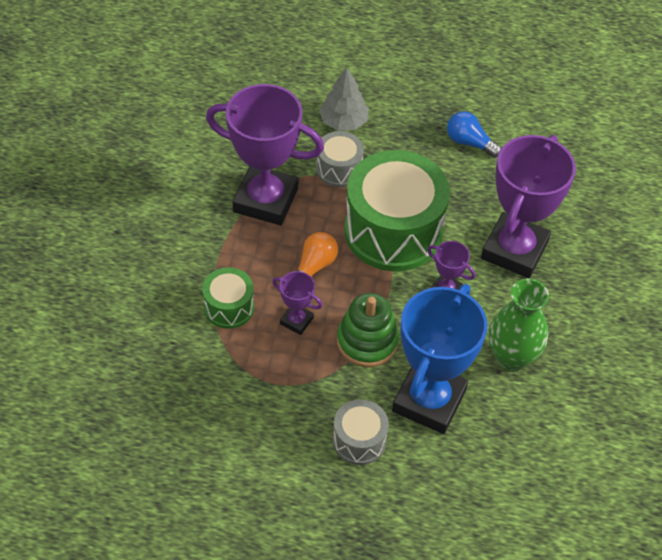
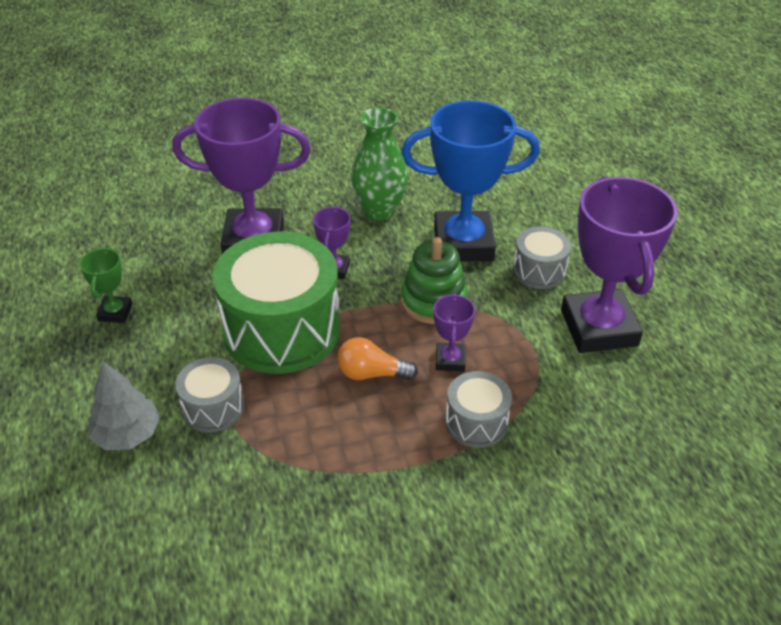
camera: 115 degrees left, 10 degrees down
green drum [202,267,254,329] -> grey drum [445,371,512,448]
purple trophy [206,84,324,225] -> purple trophy moved to [561,176,678,353]
blue light bulb [447,112,502,158] -> green trophy [80,247,132,323]

